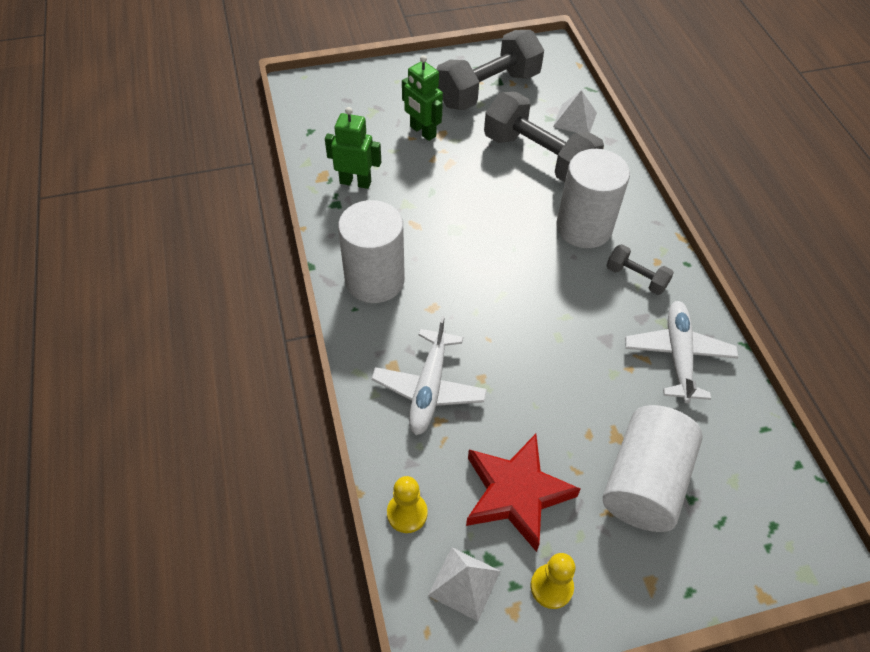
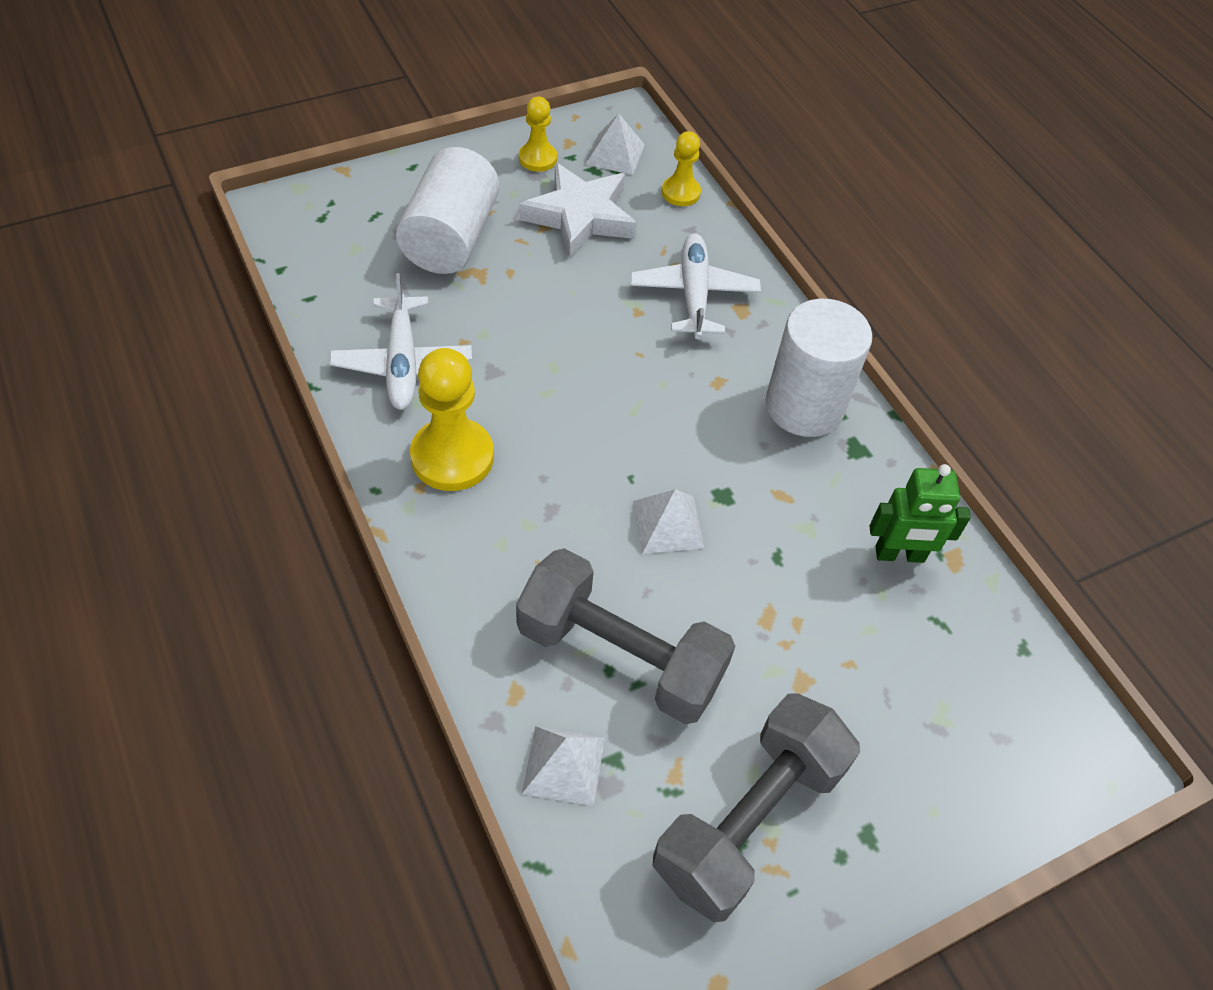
camera: 165 degrees right, 0 degrees up
green robot [402,55,443,141] -> none
red star [466,434,581,552] -> white star [519,162,637,259]
white cylinder [556,149,630,248] -> none
grey dumbbell [606,244,674,295] -> yellow pawn [410,348,494,491]
none -> white pyramid [633,489,705,554]

